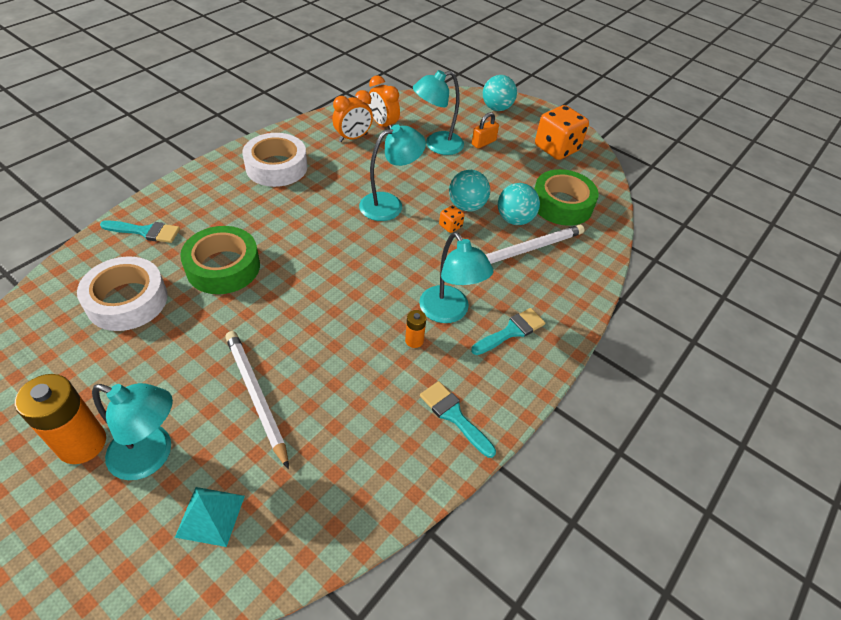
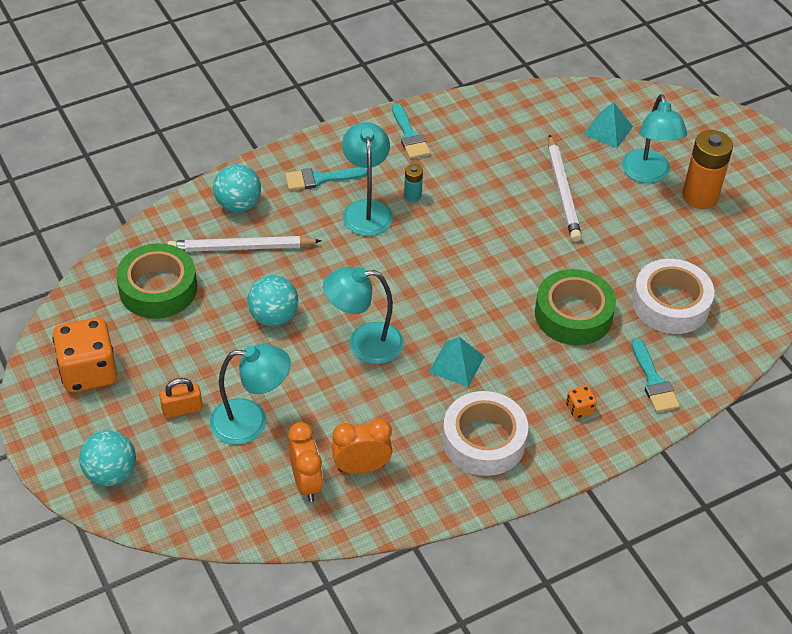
camera: 155 degrees left, 0 degrees up
turquoise lamp [92,383,173,480] -> turquoise lamp turned 135 degrees counterclockwise [622,94,687,183]
turquoise brush [100,220,180,243] -> turquoise brush turned 135 degrees counterclockwise [631,339,680,412]
orange battery [405,310,426,348] -> turquoise battery [404,164,423,202]
orange dice [439,205,465,233] -> orange dice moved to [566,385,597,419]
turquoise ball [498,183,540,225] -> turquoise ball moved to [213,164,261,212]
none -> turquoise pyramid [429,337,485,387]

